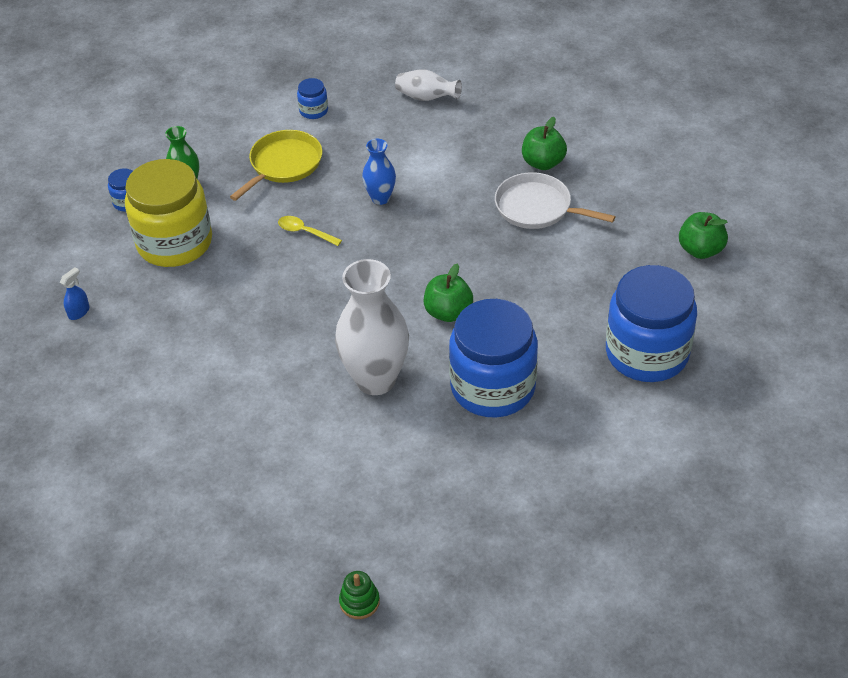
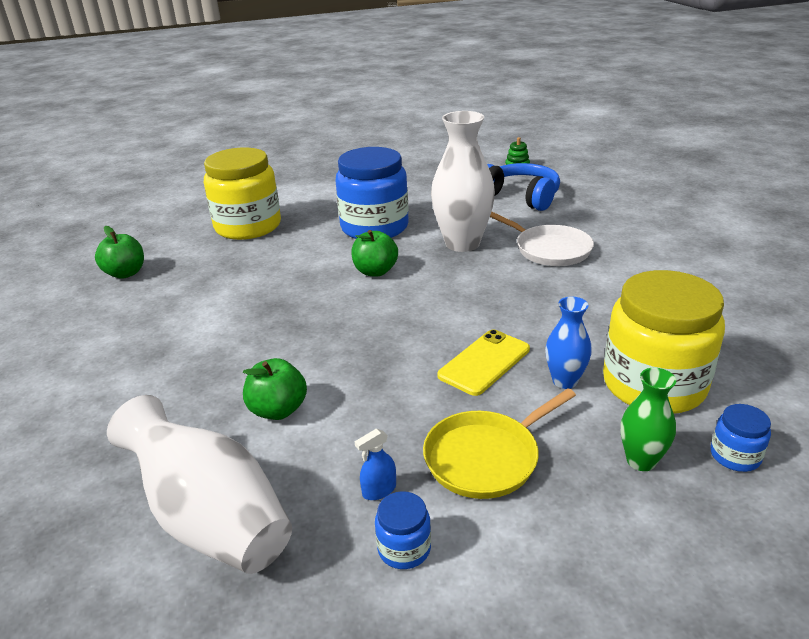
camera: 160 degrees left, 15 degrees down
blue spray bottle [60,268,89,320] -> blue spray bottle moved to [355,428,396,500]
yellow spoon [278,216,342,246] -> yellow phone [437,330,530,396]
blue vase [362,139,396,205] -> blue vase moved to [545,297,592,389]
white vase [395,70,462,101] -> white vase [107,395,292,574], size x1.91
white pan [495,172,616,229] -> white pan moved to [490,212,594,266]
green apple [522,117,567,170] -> green apple moved to [243,358,307,420]
blue jar [606,265,697,382] -> yellow jar [204,148,281,240]
none -> blue headphones [487,163,560,211]

